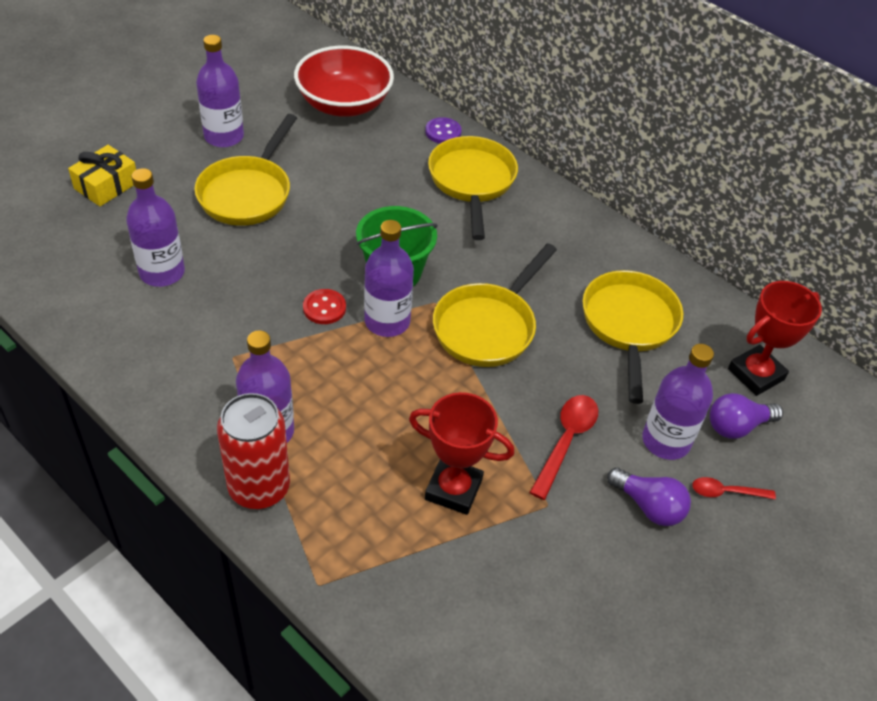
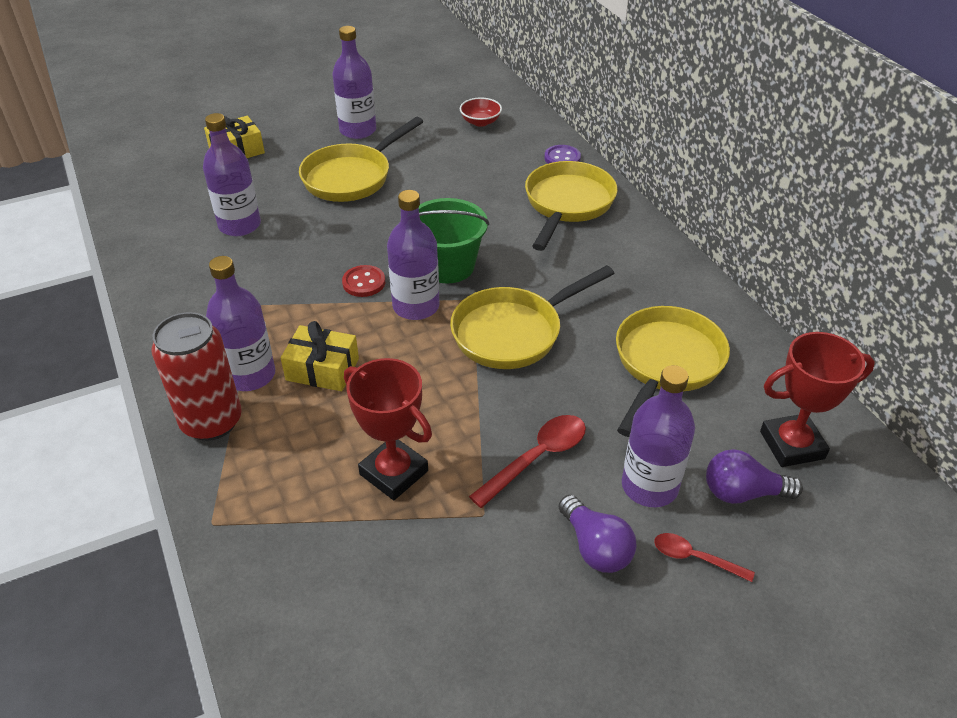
camera: 25 degrees right, 5 degrees down
red bowl [294,46,394,117] -> red bowl [460,97,502,127], size x0.45
none -> yellow gift [281,321,359,391]

